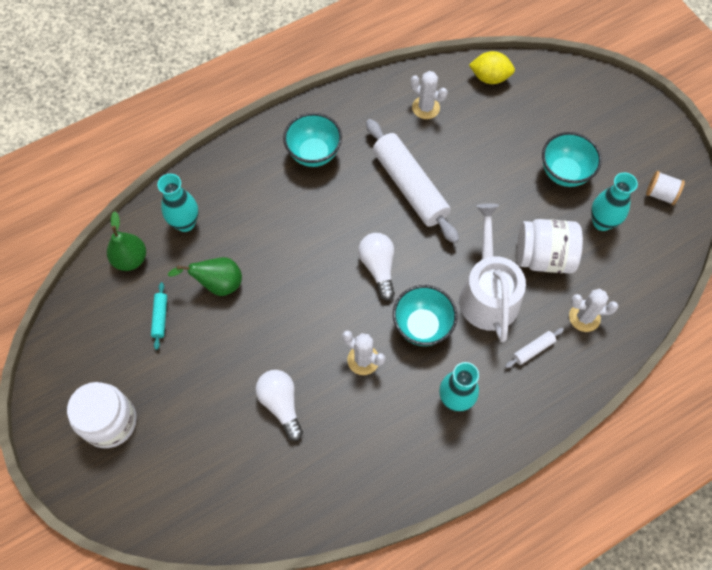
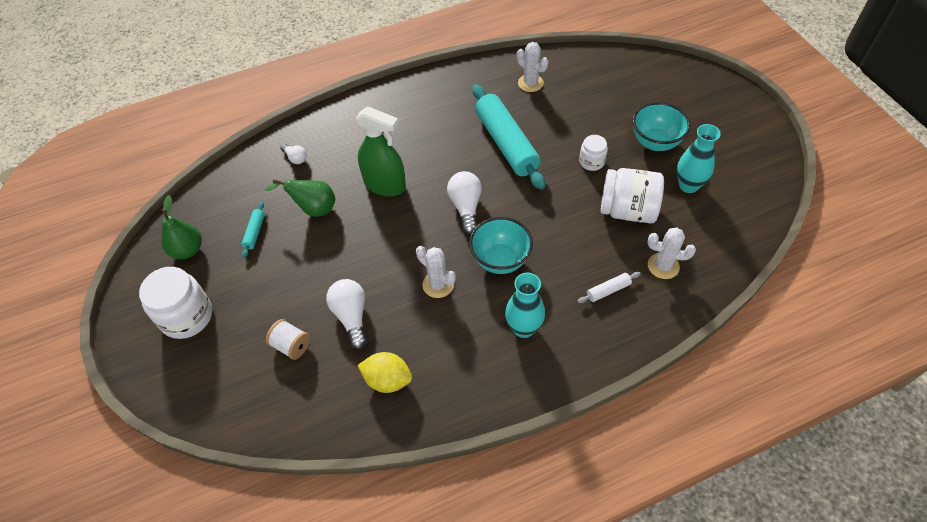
camera: 10 degrees right, 10 degrees down
green pear [107,211,146,271] -> green pear moved to [161,195,202,259]
turquoise vase [157,174,199,232] -> white light bulb [280,144,307,164]
turquoise bowl [283,113,342,167] -> none
white rolling pin [366,119,459,244] -> turquoise rolling pin [472,84,545,190]
white watering can [459,203,526,342] -> none
yellow lemon [469,51,515,84] -> yellow lemon moved to [358,352,412,393]
white spool [646,171,685,205] -> white spool moved to [266,319,310,360]
none -> green spray bottle [356,106,406,196]
none -> white jar [579,135,608,171]

